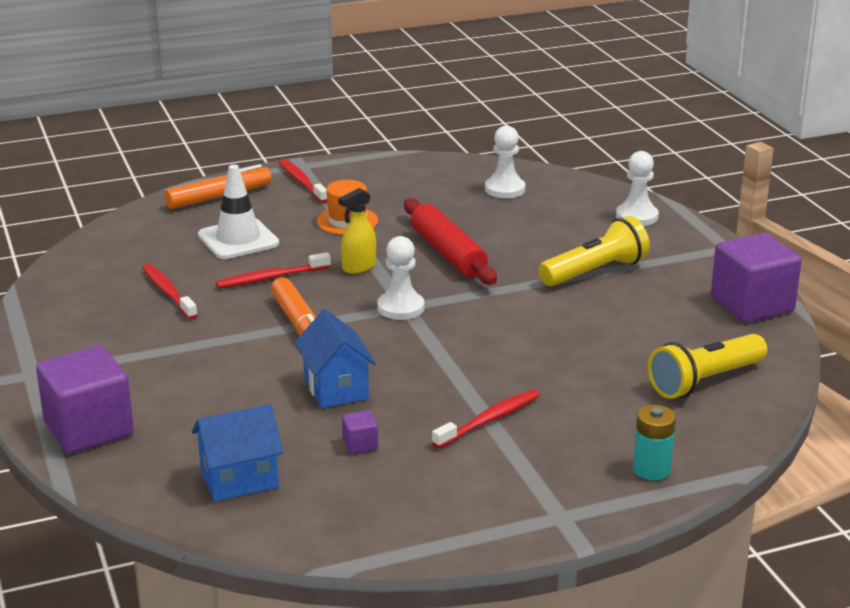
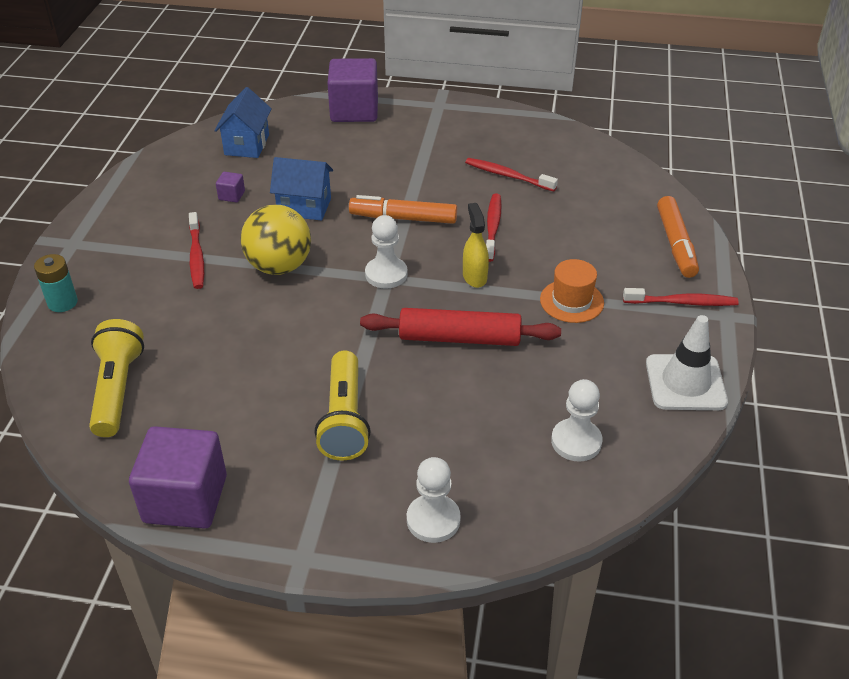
camera: 120 degrees right, 15 degrees up
red toothbrush [142,264,198,319] -> red toothbrush turned 150 degrees counterclockwise [465,158,558,192]
white traffic cone [198,165,279,259] -> white traffic cone moved to [646,315,728,410]
none -> yellow ball [240,205,311,275]

